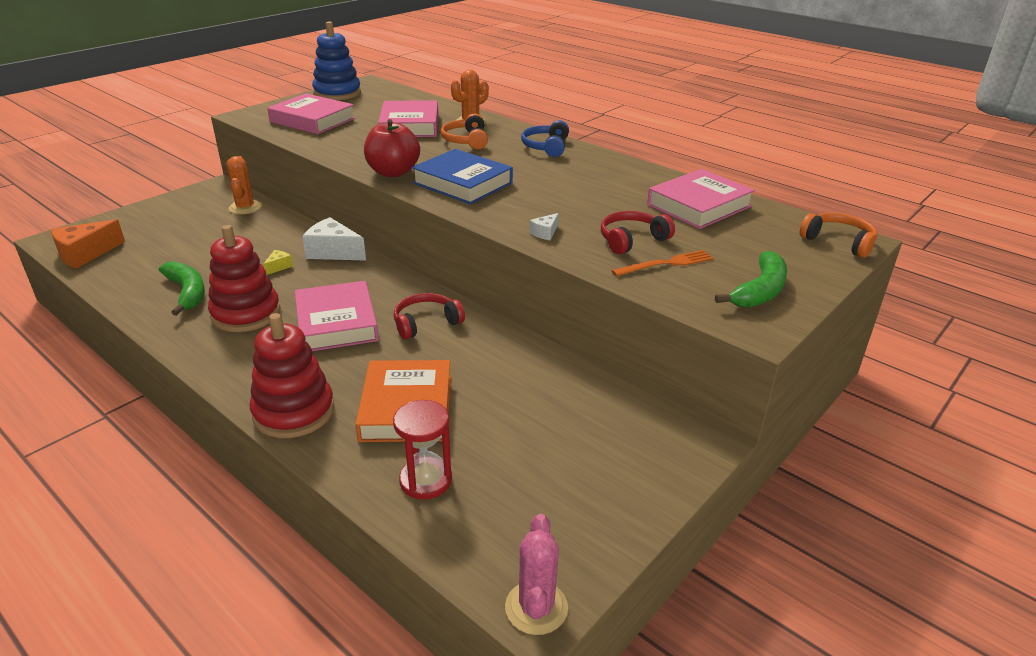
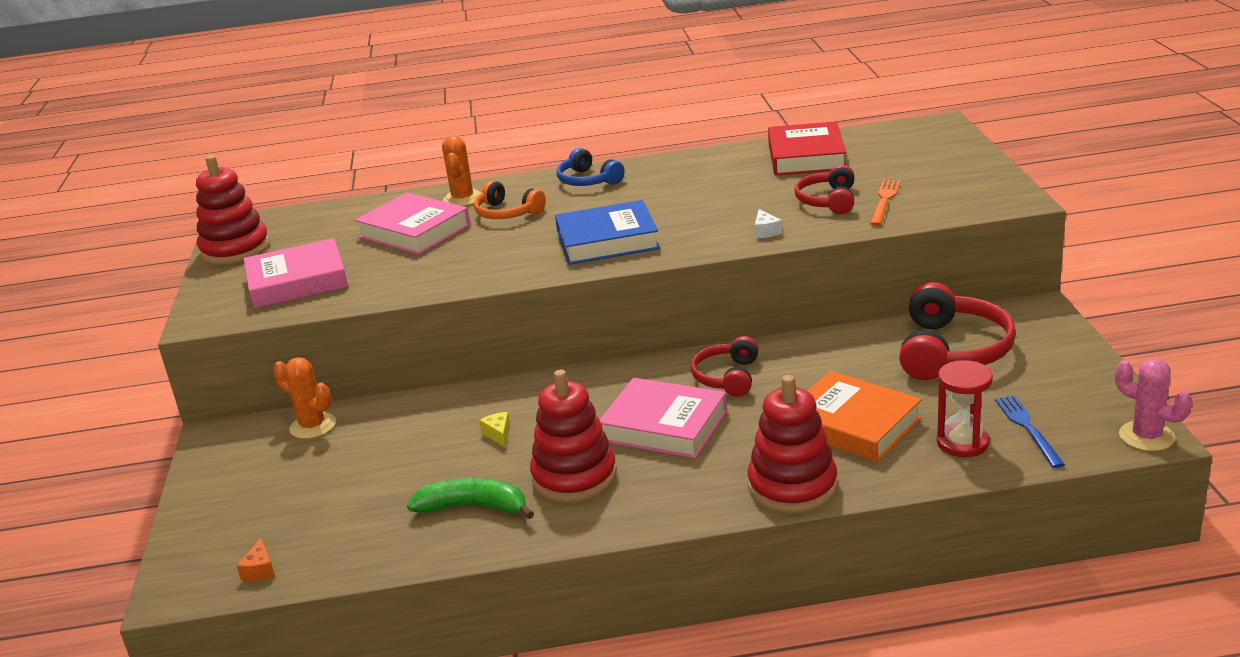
camera: 45 degrees left, 5 degrees down
orange cheese [51,219,125,269] -> orange cheese [237,538,275,581], size x0.48
white cheese [302,217,366,261] -> none
blue stacking toy [312,21,361,100] -> red stacking toy [196,155,270,265]
red apple [364,119,420,177] -> none
pink book [647,169,755,229] -> red book [768,122,846,176]
green banana [715,251,787,308] -> none
orange headphones [799,213,877,258] -> none
none -> red headphones [899,282,1016,380]
none -> blue fork [995,395,1065,468]

